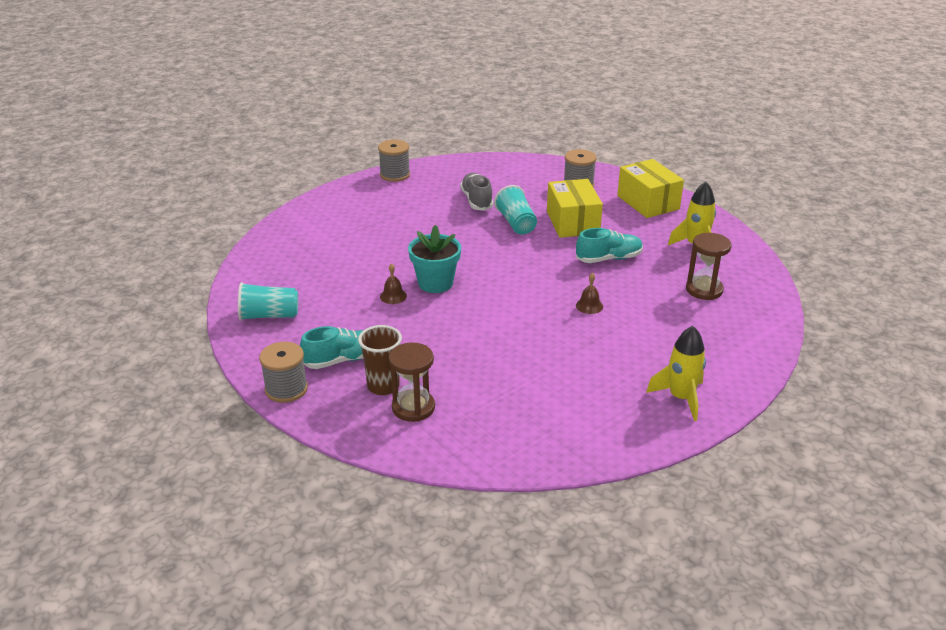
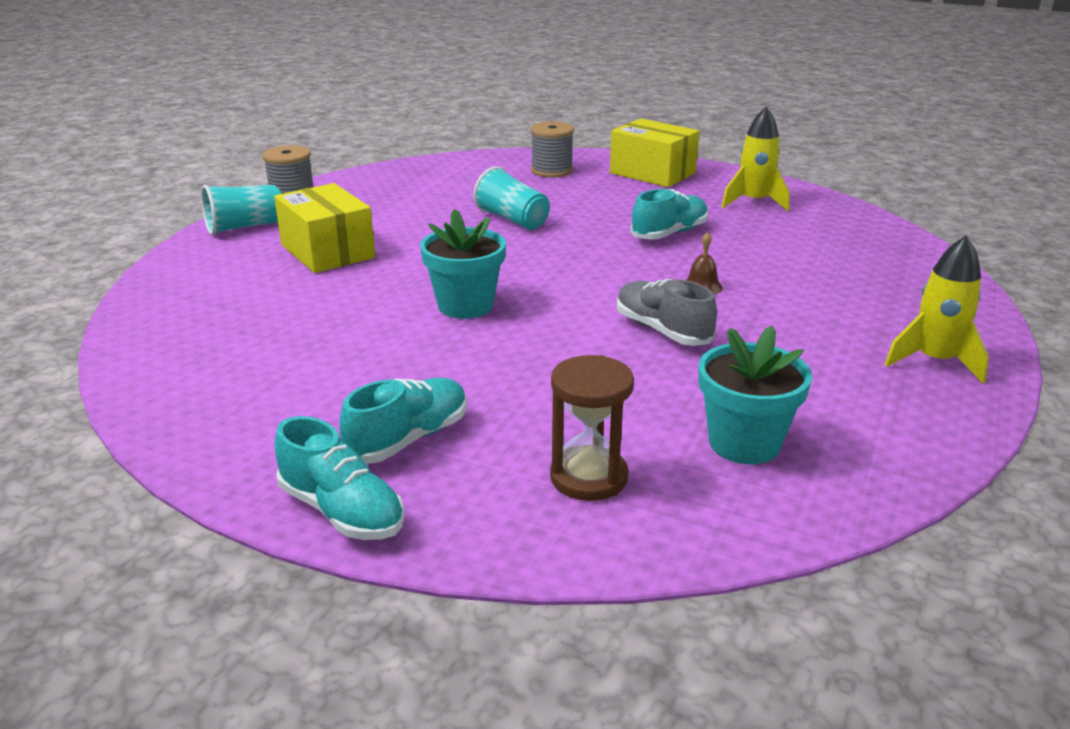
camera: 25 degrees left, 5 degrees down
turquoise cup [238,282,298,321] -> turquoise cup moved to [201,185,281,235]
grey spool [259,342,308,403] -> turquoise shoe [275,416,405,540]
brown cup [358,325,402,395] -> none
brown bell [380,263,407,304] -> none
grey shoe [460,173,493,211] -> grey shoe moved to [617,279,717,346]
yellow box [547,179,603,238] -> yellow box moved to [274,183,375,273]
brown hourglass [686,233,732,300] -> none
none -> turquoise flower pot [698,326,812,464]

